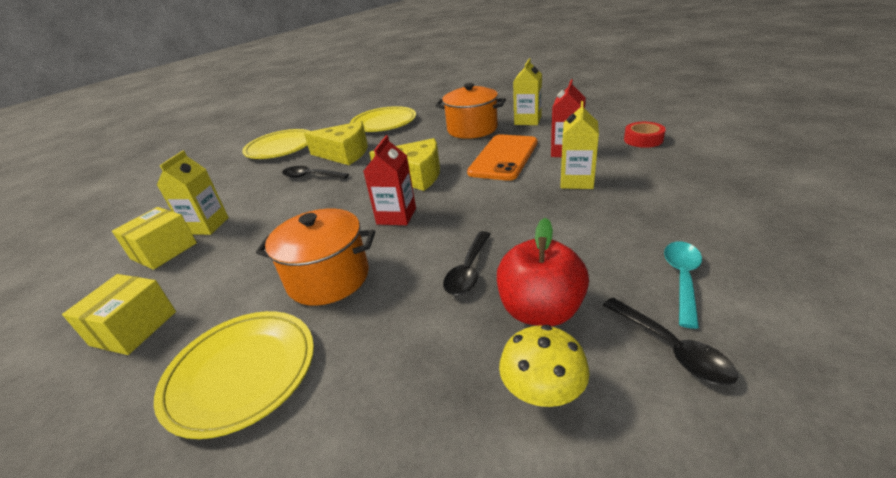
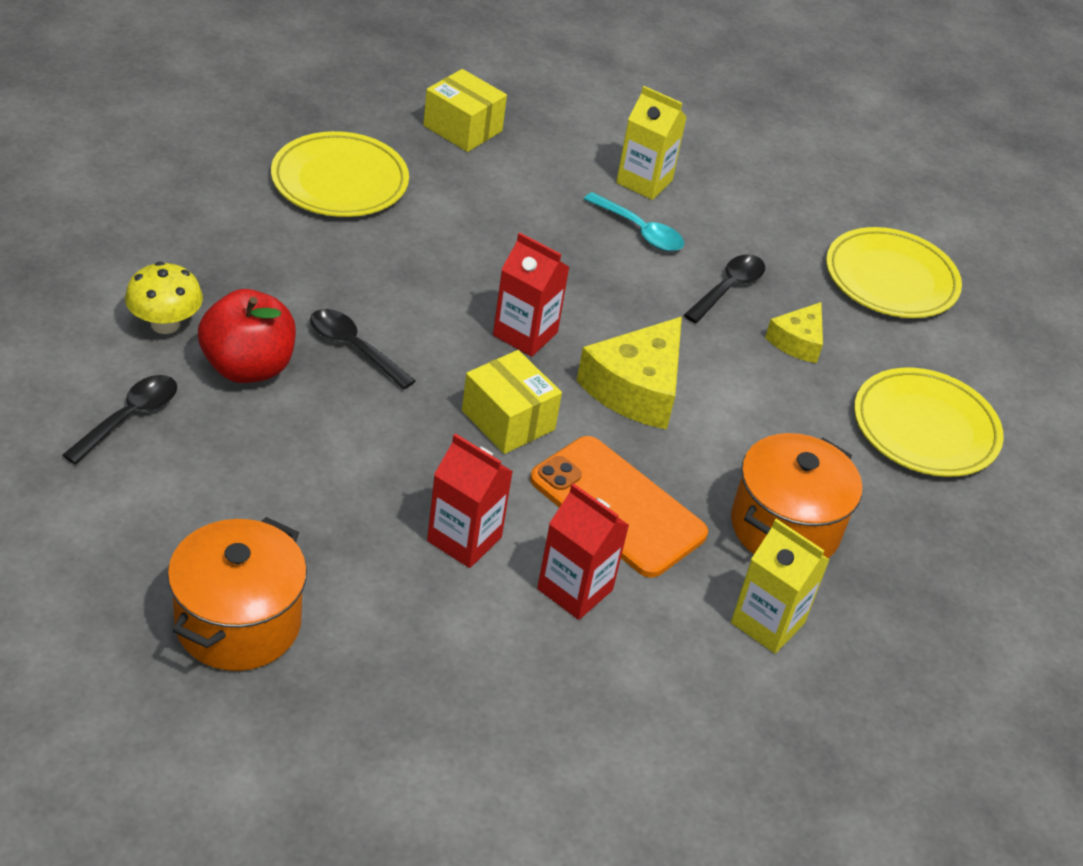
camera: 100 degrees right, 10 degrees up
yellow box [112,207,197,270] -> yellow box moved to [462,350,562,454]
orange pot [256,209,375,306] -> orange pot moved to [167,517,307,671]
yellow cheese [304,121,368,165] -> yellow cheese [765,302,823,363], size x0.58
yellow carton [560,101,599,189] -> red carton [427,433,513,568]
black spoon [603,298,738,385] -> black spoon turned 135 degrees clockwise [63,375,177,464]
red tape [624,122,666,148] -> none
turquoise spoon [664,241,702,329] -> turquoise spoon moved to [584,192,684,251]

